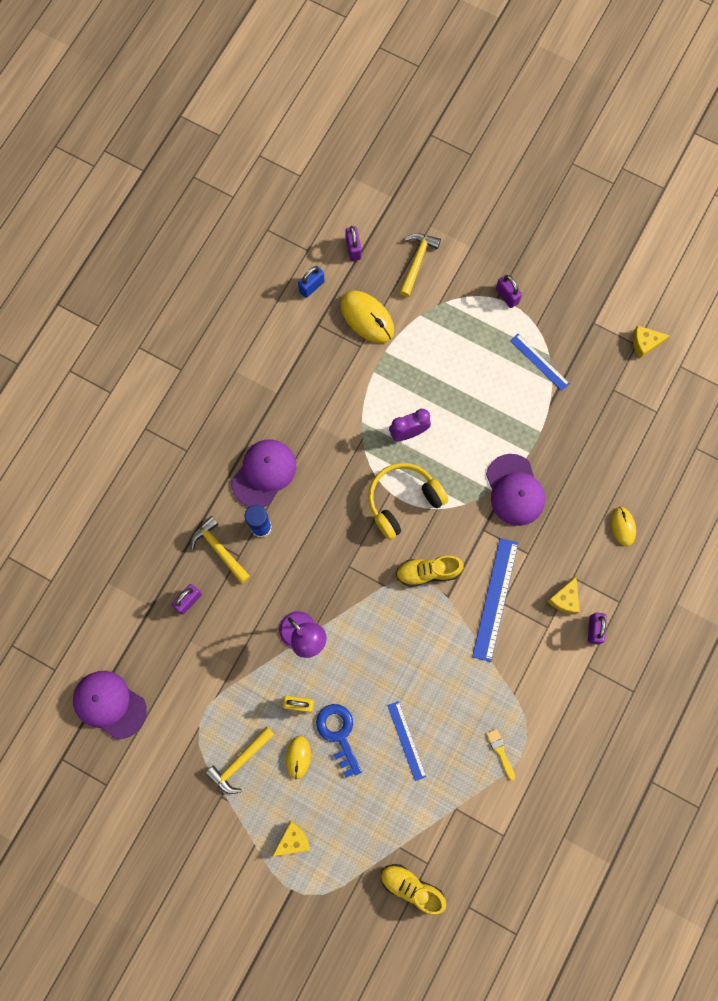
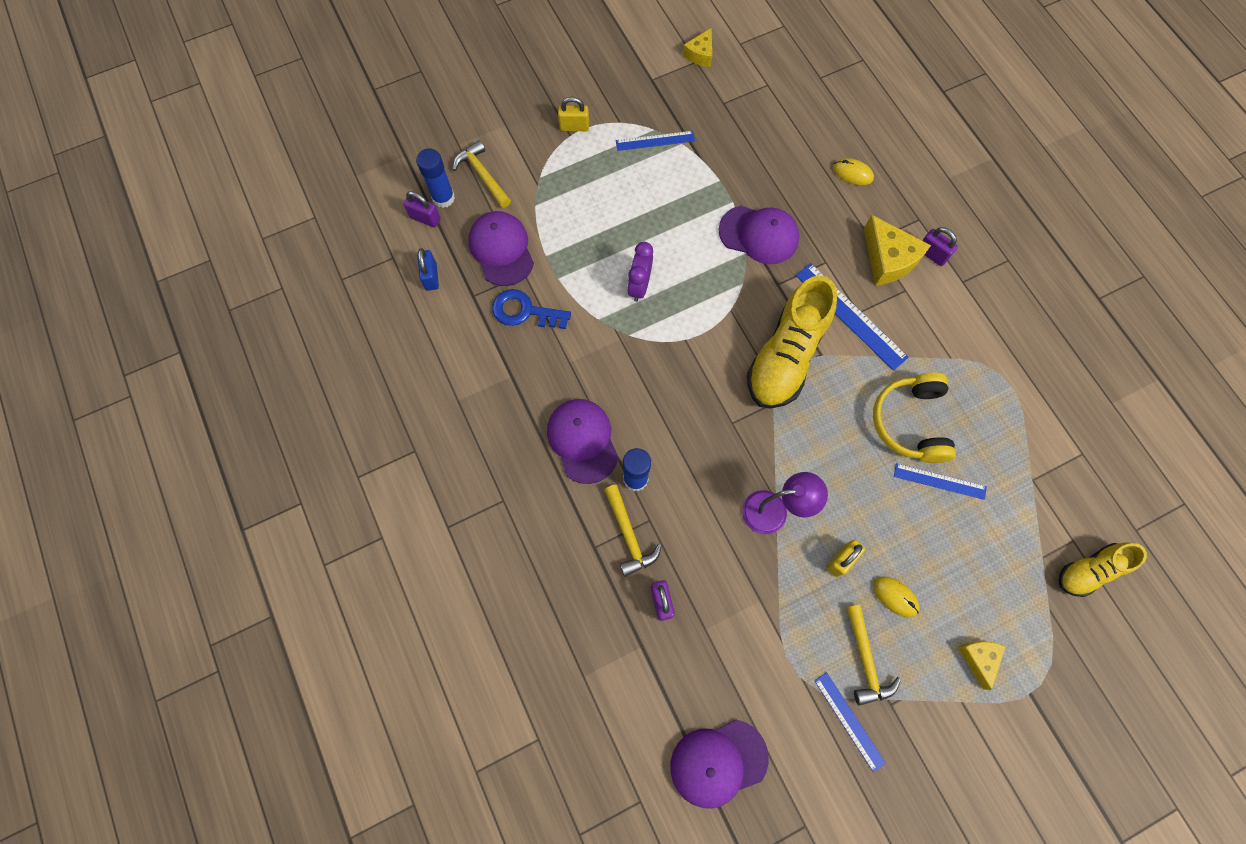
camera: 55 degrees left, 5 degrees down
yellow hammer [190,516,250,584] -> yellow hammer turned 105 degrees counterclockwise [604,484,662,577]
blue key [316,704,362,778] -> blue key moved to [492,289,571,329]
yellow mouse [341,291,394,343] -> purple cap [468,211,534,286]
yellow headphones [368,463,448,540] -> yellow headphones moved to [873,372,956,463]
yellow shoe [396,555,464,587] -> yellow shoe [747,275,837,409], size x1.78
yellow brush [486,729,515,780] -> none
purple padlock [496,275,522,308] -> yellow padlock [558,97,589,131]
yellow cheese [548,577,580,614] -> yellow cheese [864,215,931,286], size x1.68
none -> blue glue stick [416,148,455,208]
none -> blue ruler [814,672,886,772]

